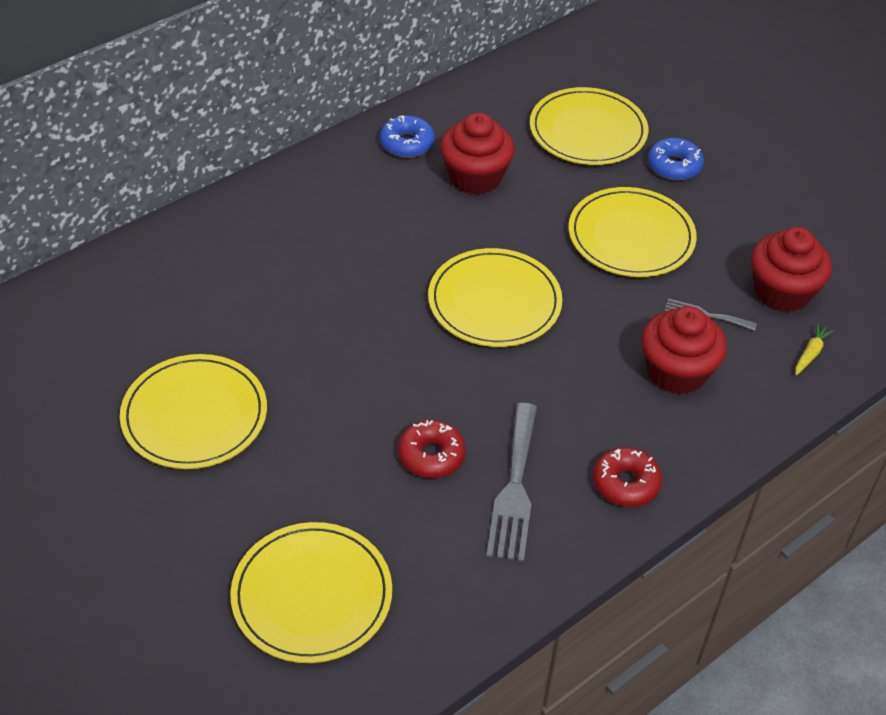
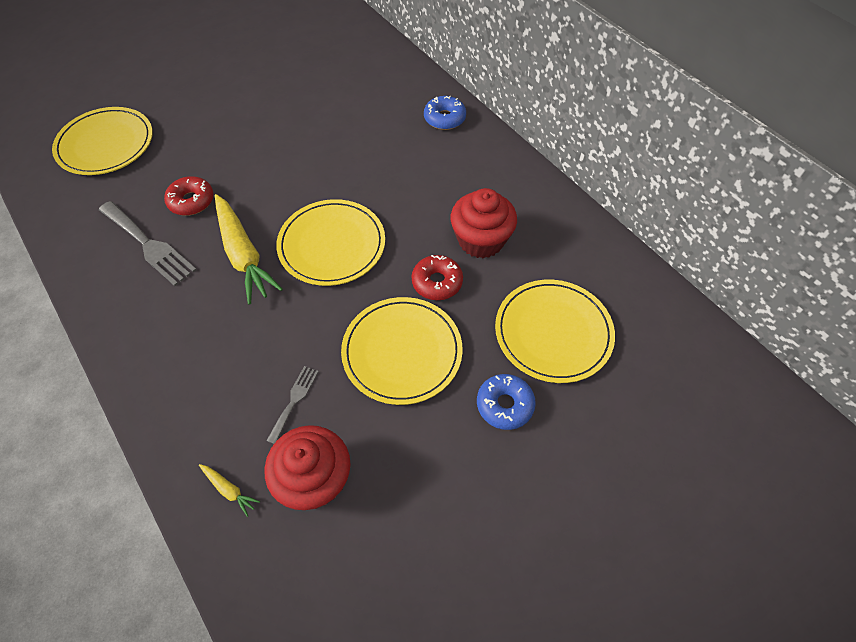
camera: 95 degrees right, 10 degrees up
yellow plate [120,354,267,469] -> none
blue donut [380,115,435,158] -> blue donut moved to [424,96,466,130]
grey fork [486,403,537,562] -> grey fork turned 150 degrees counterclockwise [99,201,197,286]
red donut [593,447,662,507] -> red donut moved to [411,255,463,300]
red cupcake [642,306,727,395] -> none
none -> yellow carrot [215,194,283,305]

